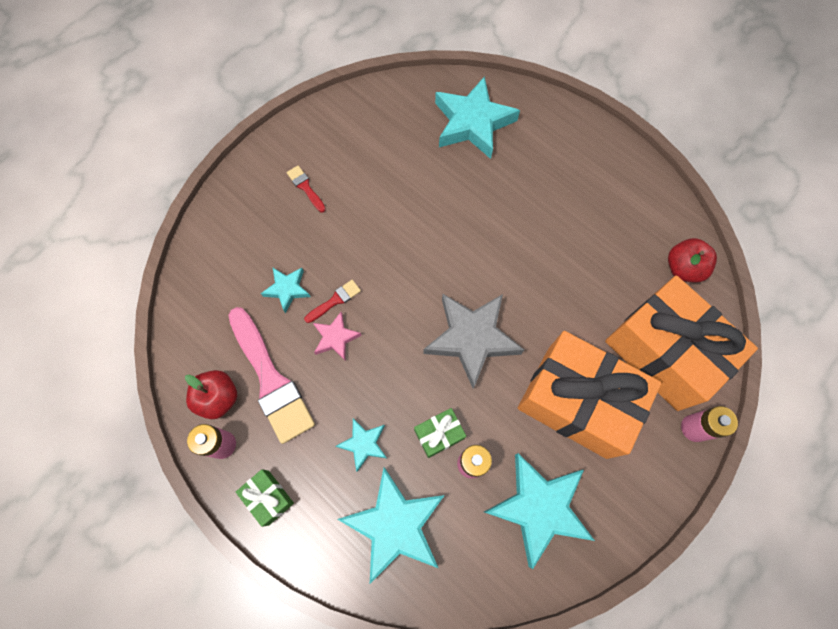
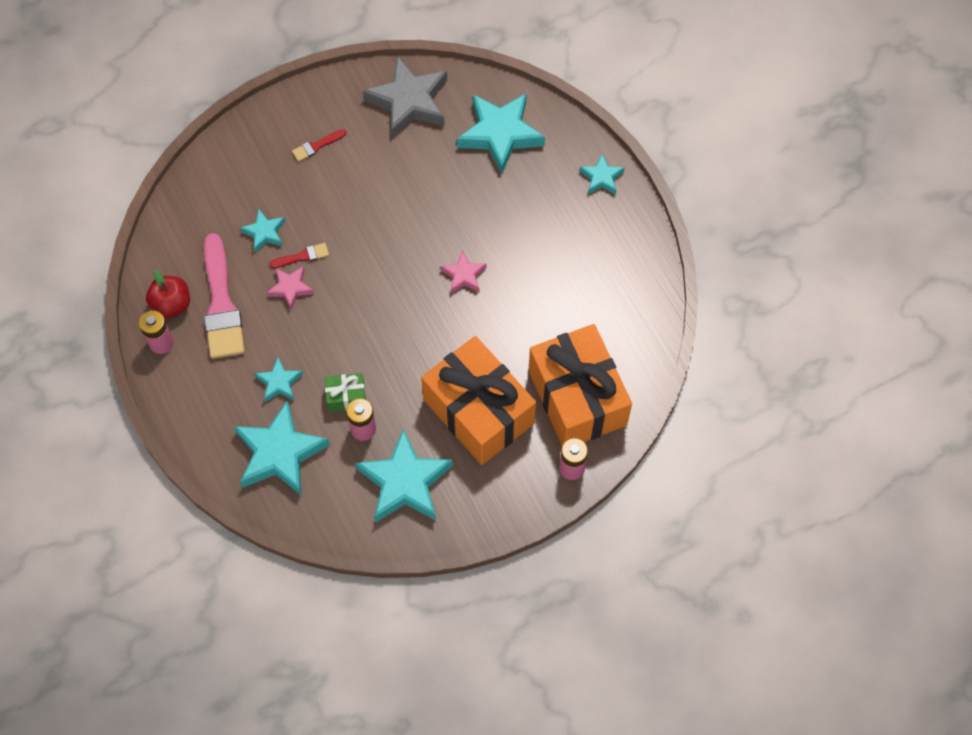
camera: 20 degrees right, 5 degrees down
green gift [236,469,294,527] -> none
red brush [287,166,326,212] -> red brush turned 105 degrees counterclockwise [292,129,346,162]
grey star [423,294,524,389] -> grey star moved to [363,56,447,139]
red apple [668,238,717,282] -> none
none -> pink star [440,250,487,294]
none -> turquoise star [579,154,625,195]

